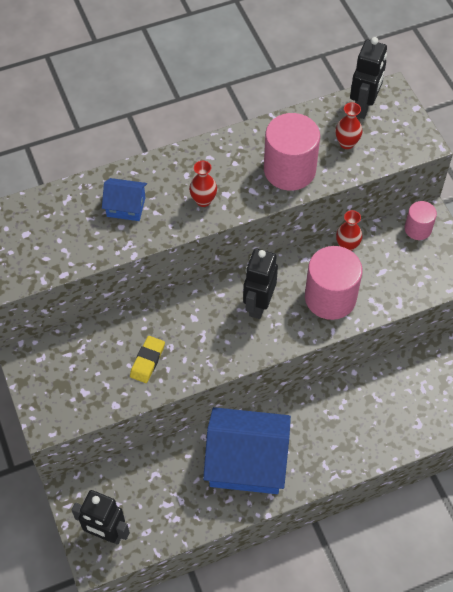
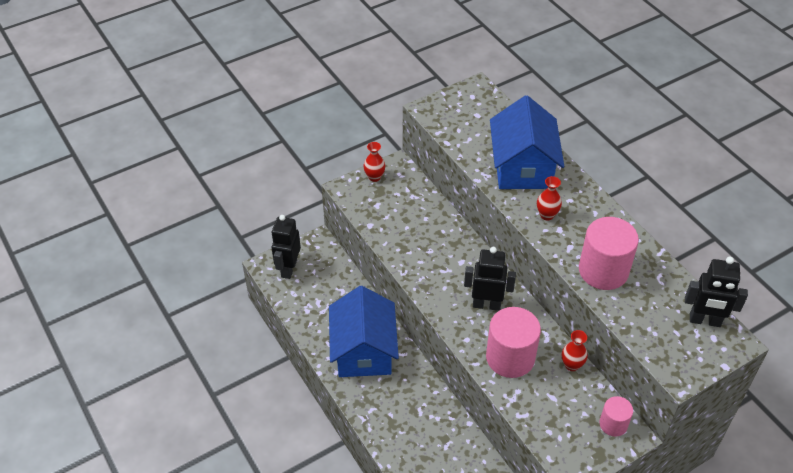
camera: 80 degrees right, 10 degrees down
blue house [102,178,147,221] -> blue house [490,95,564,189], size x2.09
yellow eraser [130,336,165,383] -> none
red vase [335,102,363,149] -> red vase moved to [364,142,385,182]

